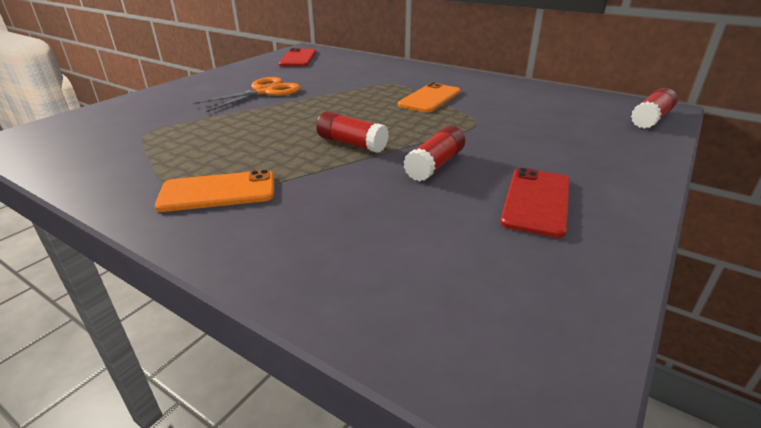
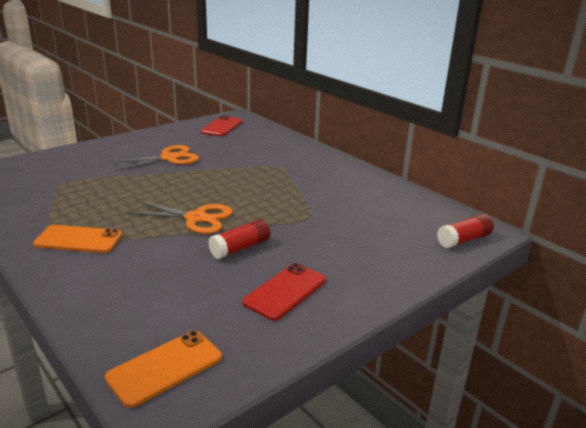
camera: 15 degrees right, 5 degrees down
red glue stick [316,111,389,153] -> orange scissors [125,200,233,234]
orange phone [398,82,461,113] -> orange phone moved to [105,330,222,408]

